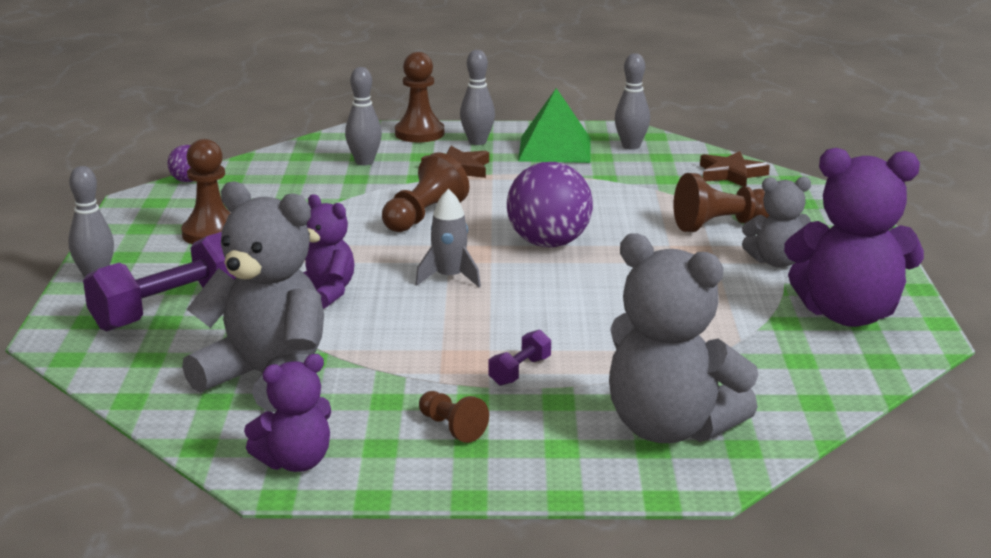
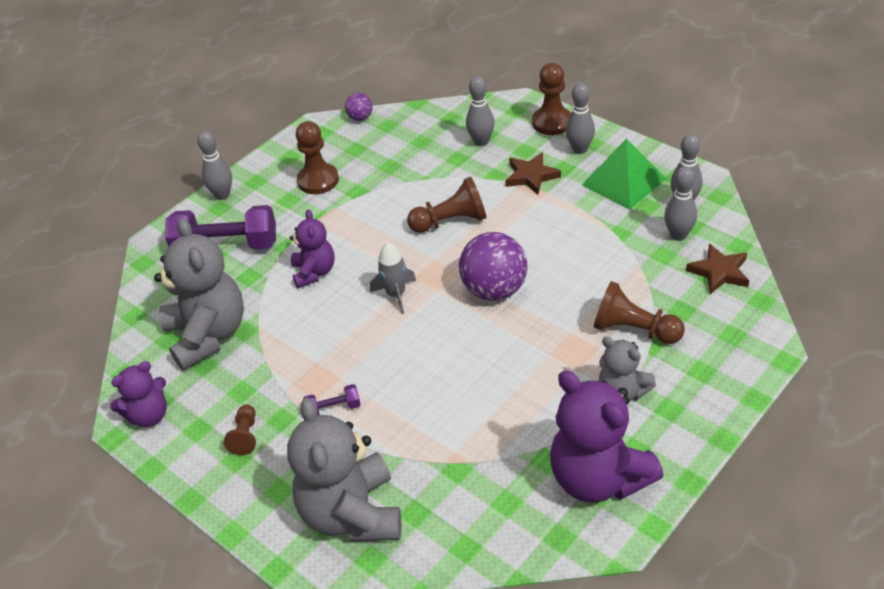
camera: 45 degrees right, 20 degrees up
purple teddy bear [244,354,331,472] -> purple teddy bear turned 45 degrees counterclockwise [110,361,167,427]
none -> grey bowling pin [664,166,697,241]

